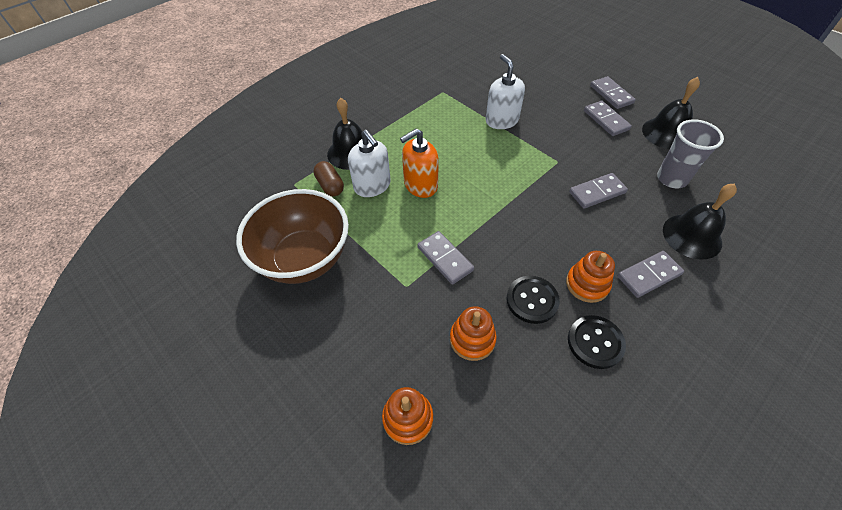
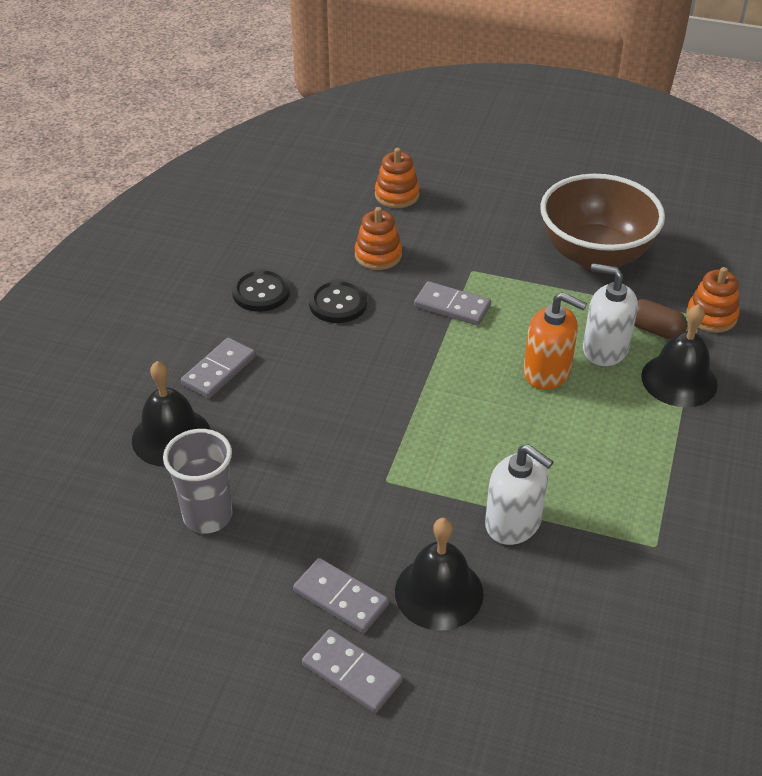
camera: 150 degrees right, 10 degrees down
orange soap dispenser [400,128,439,198] -> orange soap dispenser turned 90 degrees clockwise [523,292,587,390]
orange stacking toy [566,251,615,303] -> orange stacking toy moved to [686,267,739,333]
grey domino [569,173,628,209] -> none
black bell [642,77,700,149] -> black bell moved to [395,518,484,630]

